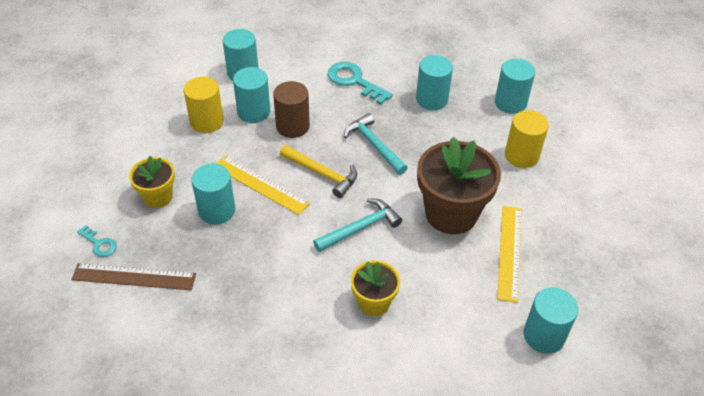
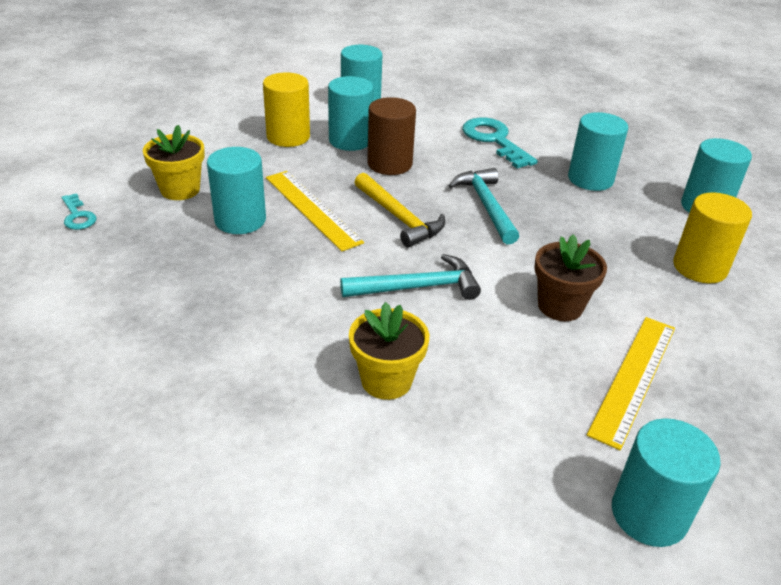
camera: 20 degrees right, 10 degrees down
brown ruler [71,263,196,290] -> none
brown flower pot [417,137,501,234] -> brown flower pot [534,234,607,321], size x0.56

